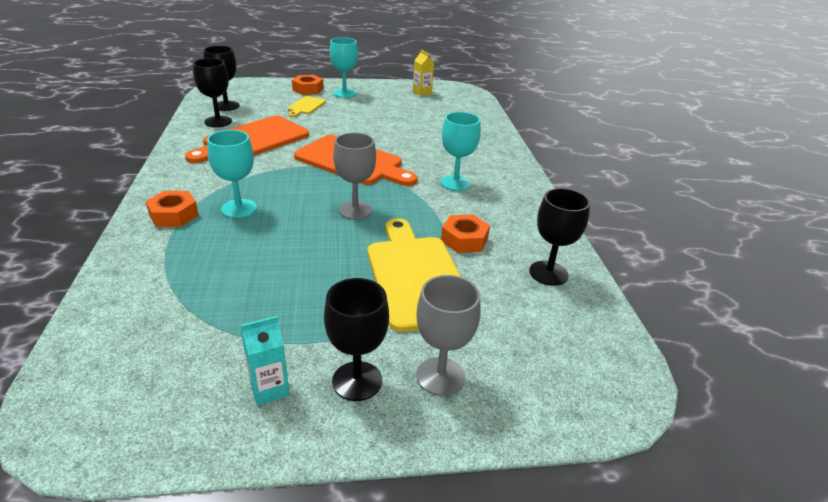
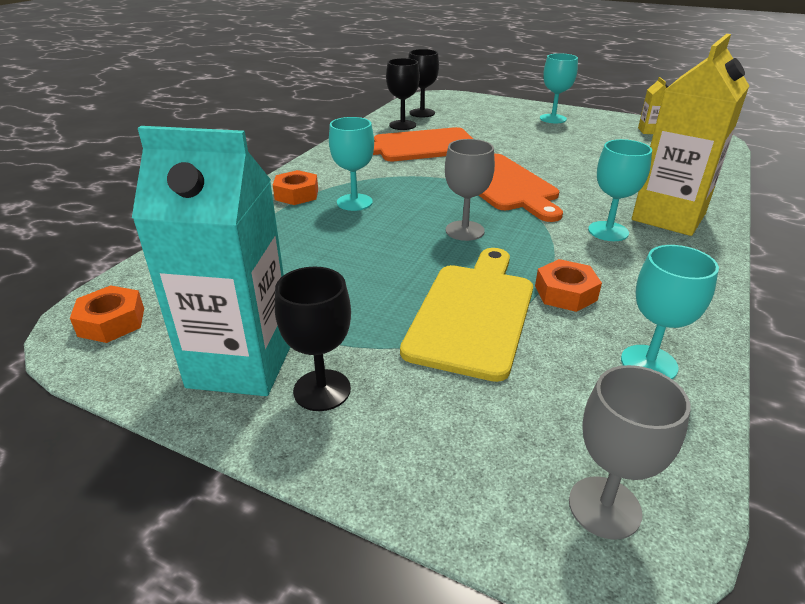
camera: 35 degrees right, 0 degrees up
turquoise carton [241,316,290,405] -> turquoise carton [132,126,290,396], size x2.44
yellow cutting board [288,96,326,117] -> none
orange nut [292,75,324,95] -> orange nut moved to [70,285,144,343]
grey goblet [416,275,481,396] -> grey goblet moved to [569,365,690,540]
black goblet [529,188,590,286] -> turquoise goblet [621,245,719,379]
none -> yellow carton [632,34,749,236]

